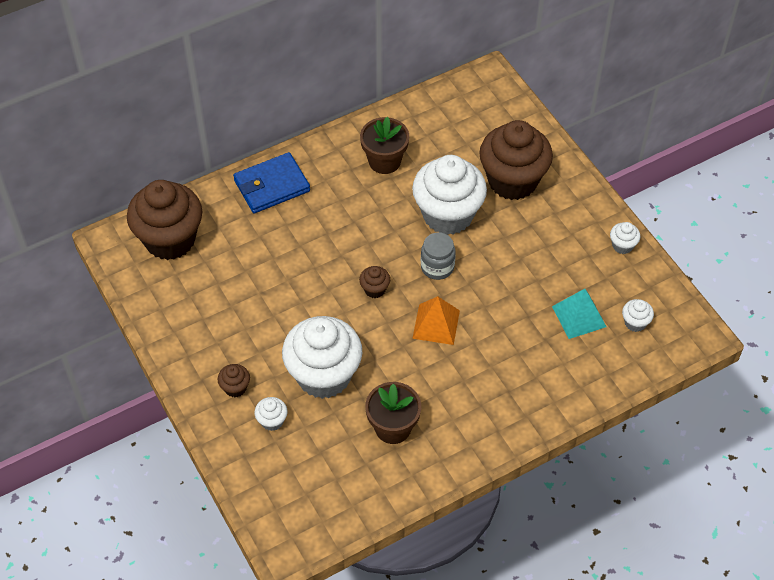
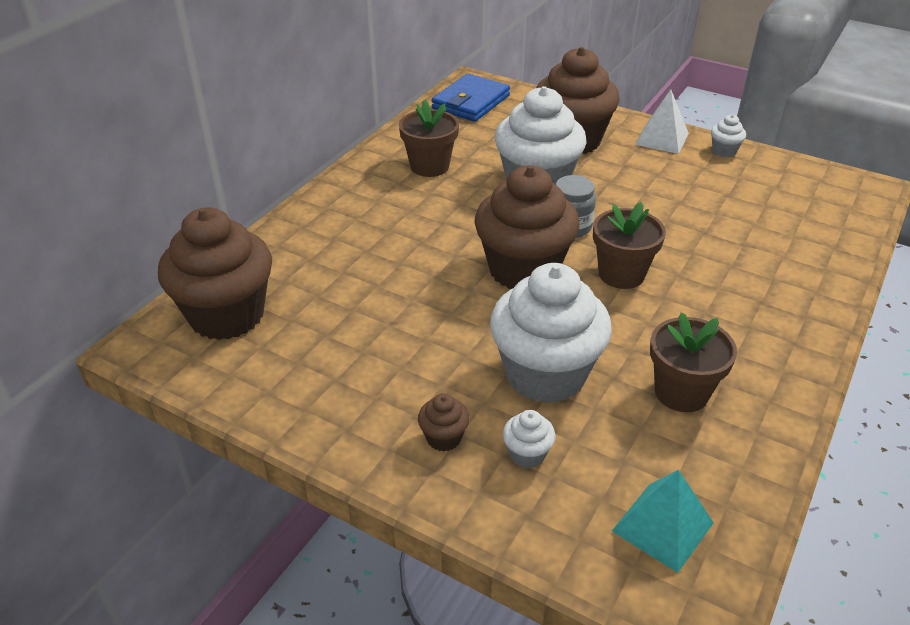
camera: 30 degrees left, 15 degrees down
blue wallet [233,152,310,213] -> blue wallet moved to [431,73,510,122]
brown cupcake [359,266,390,298] -> brown cupcake [474,166,580,289], size x2.45
orange pyramid [412,296,460,345] -> brown flower pot [593,202,666,289]
turquoise pyramid [552,289,606,339] -> turquoise pyramid moved to [612,469,714,573]
white cupcake [622,299,654,332] -> none
none -> white pyramid [635,89,689,154]

